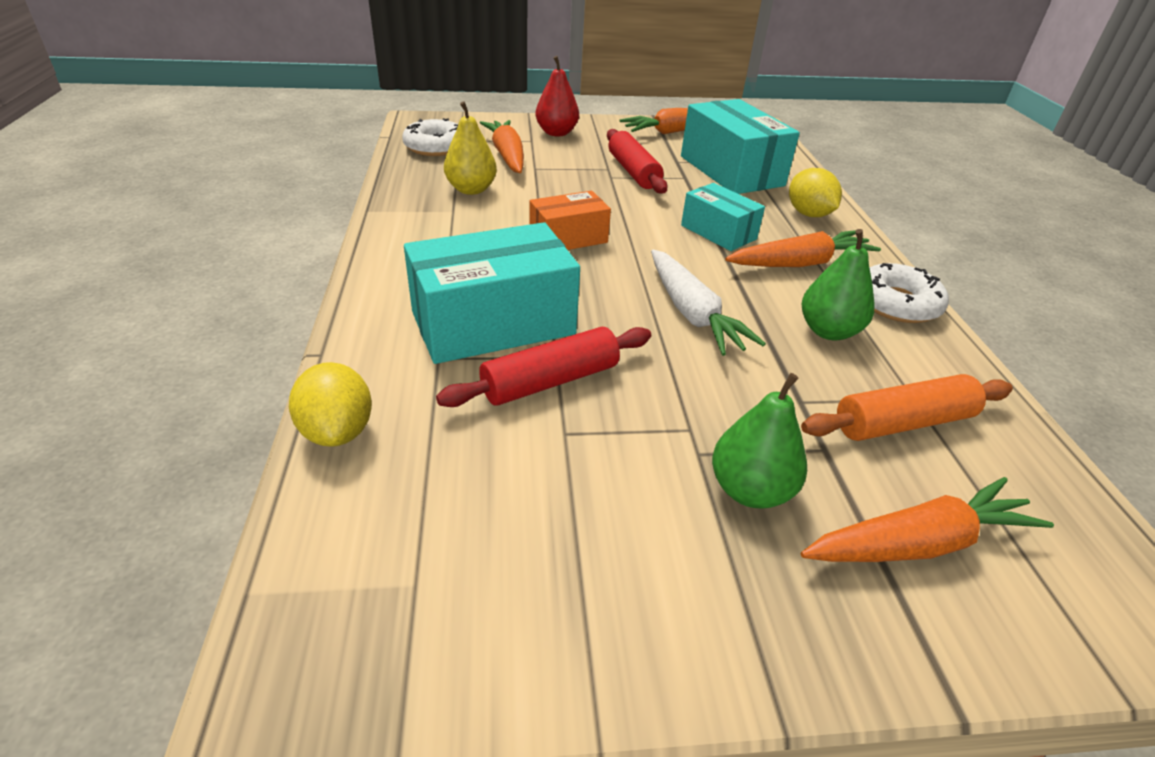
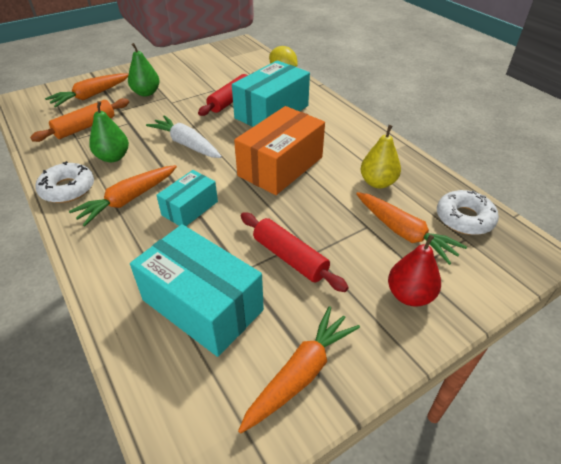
camera: 155 degrees right, 5 degrees up
orange box [529,191,611,250] -> orange box [234,106,325,195], size x1.75
turquoise box [681,183,765,251] -> turquoise box turned 75 degrees counterclockwise [156,170,218,226]
yellow lemon [789,168,842,217] -> none

